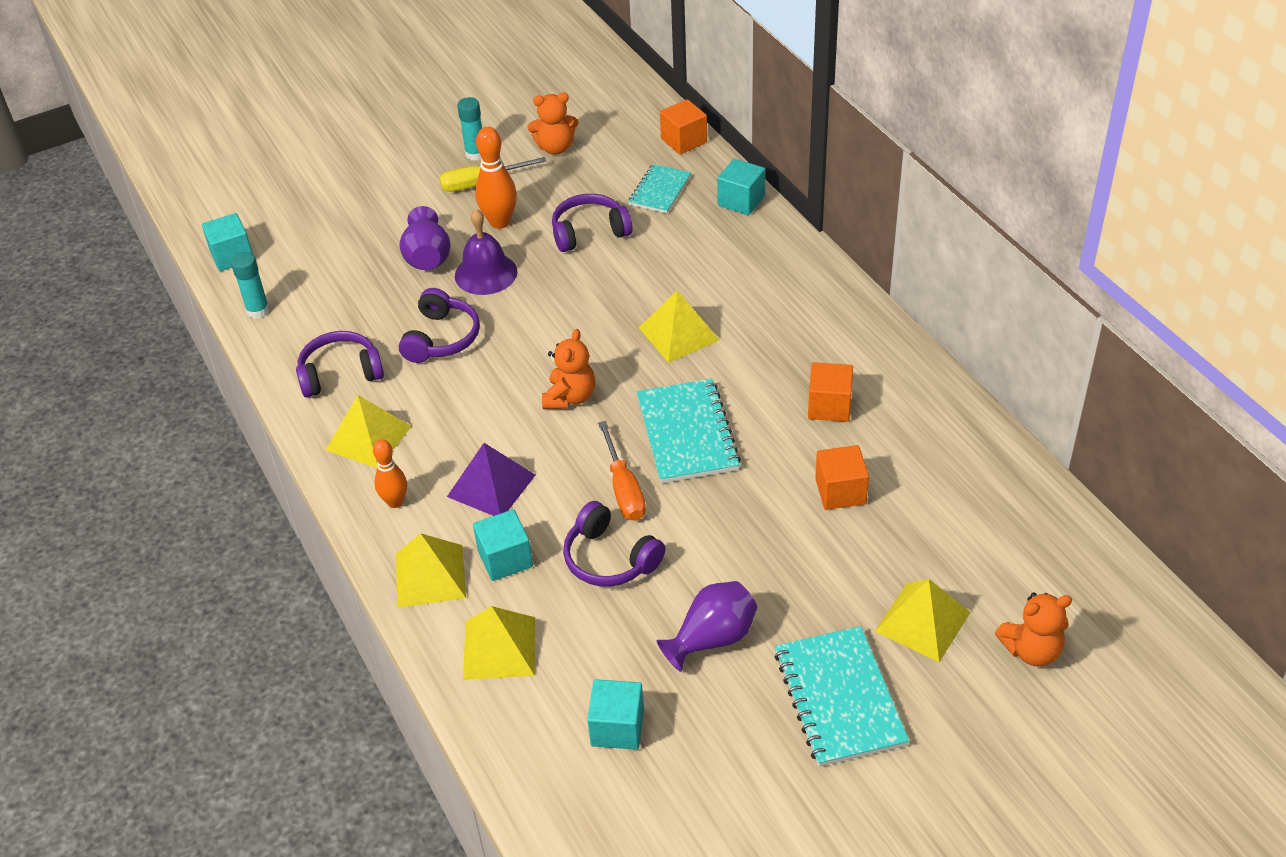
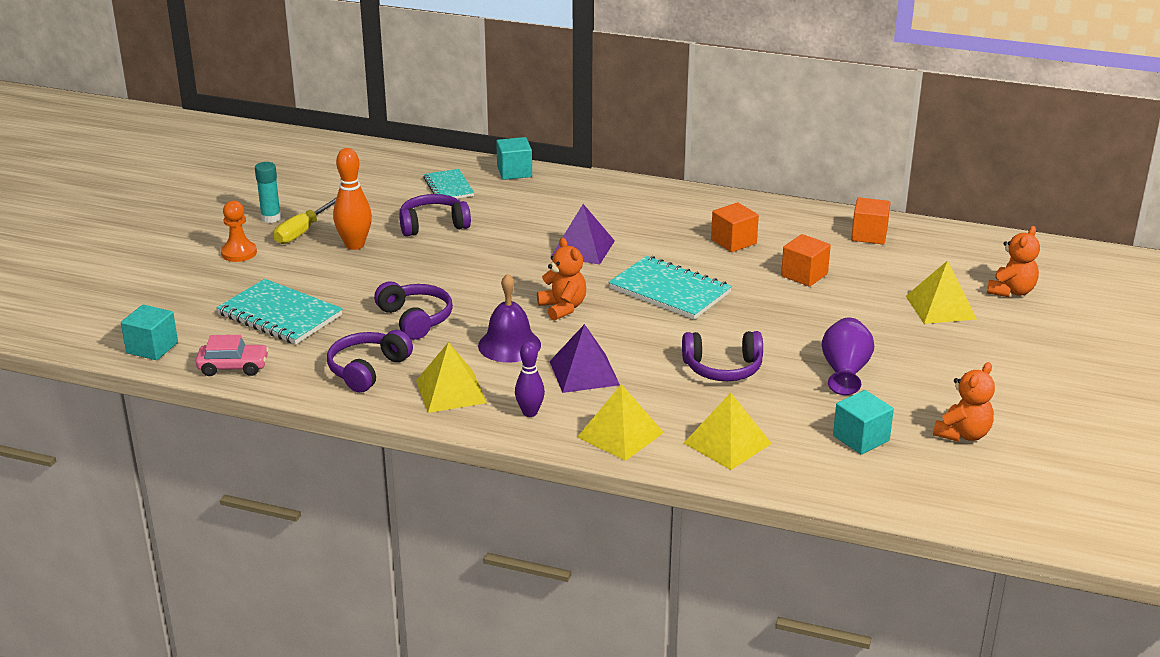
camera: 45 degrees left, 15 degrees down
turquoise glue stick [231,252,270,319] -> pink car [195,335,269,376]
orange bowling pin [373,439,407,508] -> purple bowling pin [515,342,545,417]
purple vase [399,206,451,270] -> none
purple bell [455,209,517,295] -> purple bell moved to [478,273,541,363]
turquoise cube [473,509,533,581] -> none
orange teddy bear [527,92,578,155] -> orange teddy bear moved to [933,362,995,442]
purple headphones [552,194,633,252] -> purple headphones turned 45 degrees clockwise [399,194,471,237]
orange screwdriver [598,421,646,521] -> none
yellow pyramid [639,290,720,363] -> purple pyramid [551,204,615,265]
orange cube [660,99,707,155] -> orange cube moved to [851,198,891,244]
turquoise notebook [775,626,909,767] -> turquoise notebook moved to [216,279,343,344]
none -> orange pawn [221,201,257,262]

